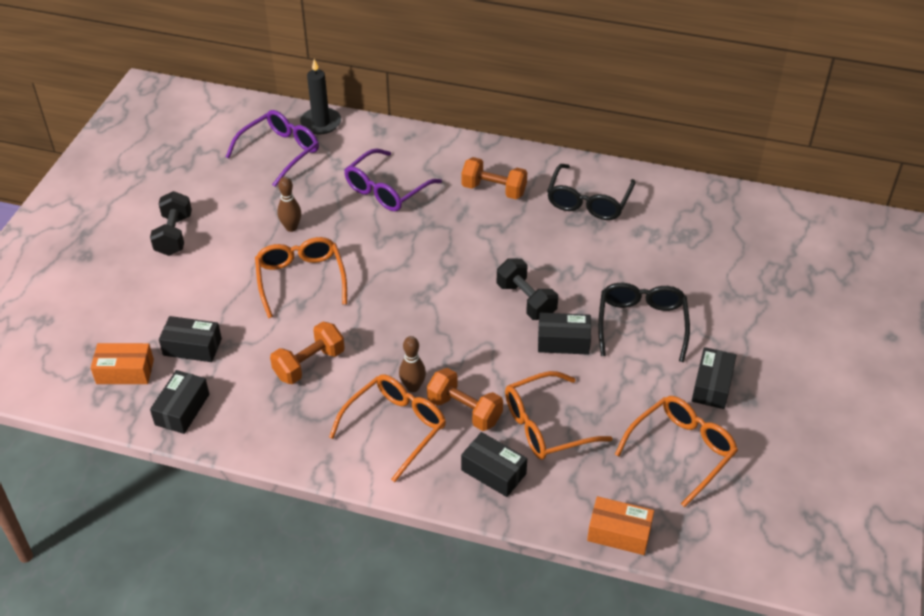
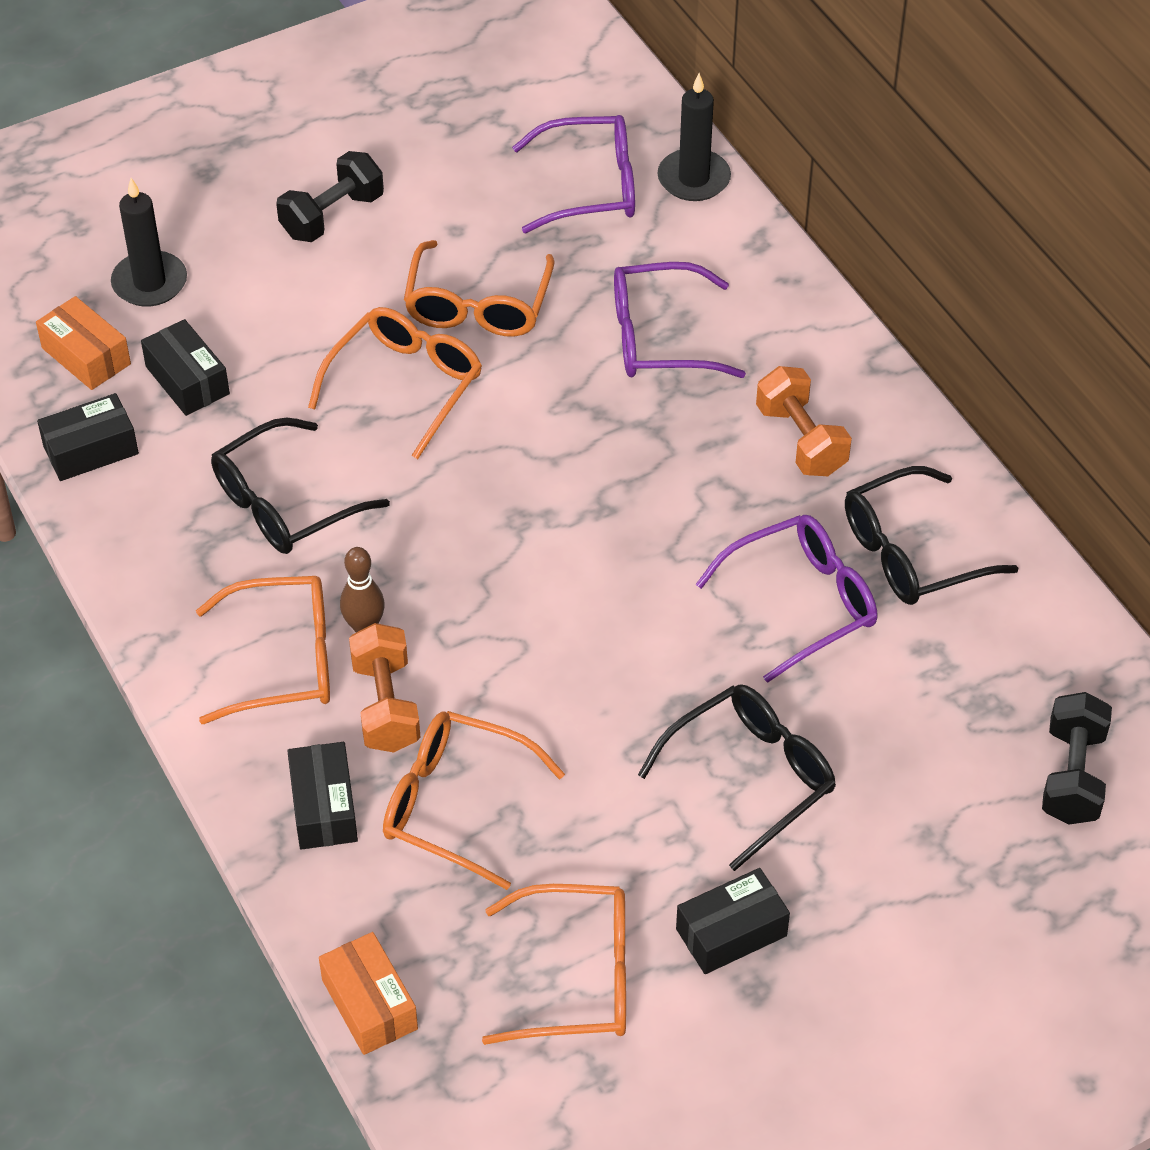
camera: 45 degrees right, 5 degrees up
orange dumbbell [270,321,345,384] -> black glasses [211,417,390,554]
brown bowling pin [277,177,301,232] -> orange glasses [404,240,555,337]
black dumbbell [497,259,558,320] -> black dumbbell moved to [1042,692,1112,825]
black box [538,313,591,355] -> none
none -> black candle [111,178,187,307]
none -> purple glasses [696,515,877,683]

